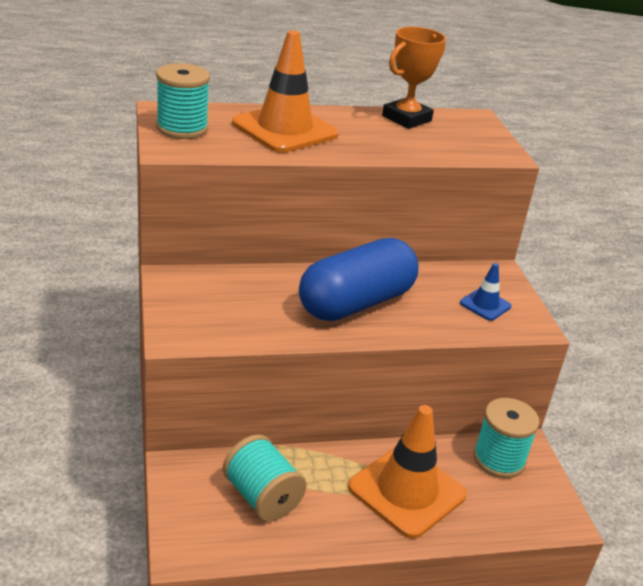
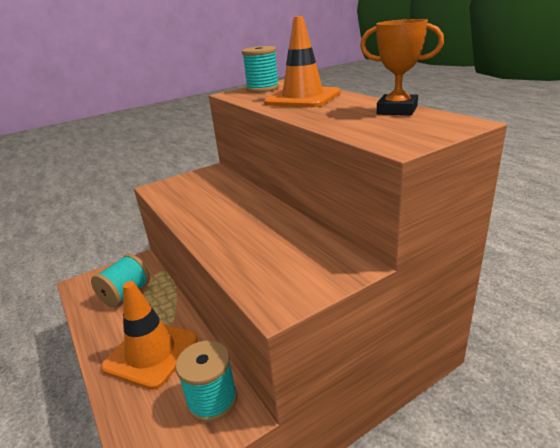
camera: 75 degrees right, 5 degrees down
blue capsule [299,238,418,321] -> none
blue traffic cone [460,263,511,321] -> none

